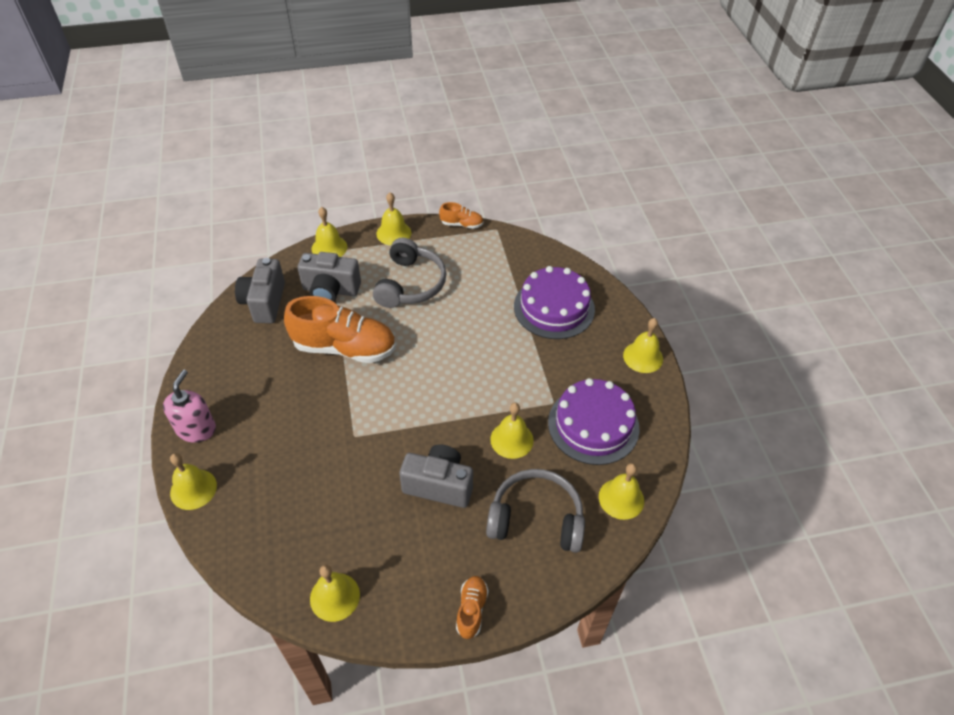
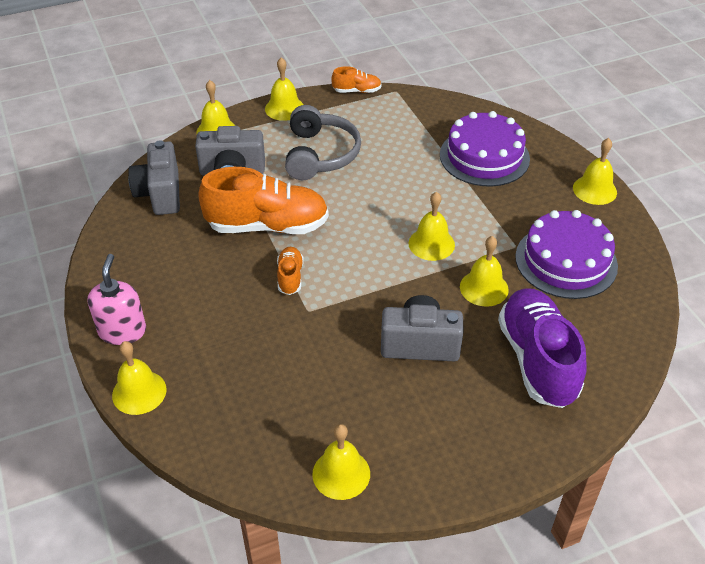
camera: 10 degrees left, 5 degrees down
orange shoe [456,576,489,639] -> orange shoe moved to [277,247,304,295]
grey headphones [486,469,585,553] -> purple shoe [498,288,587,408]
yellow bell [599,463,644,520] -> yellow bell moved to [409,192,455,261]

